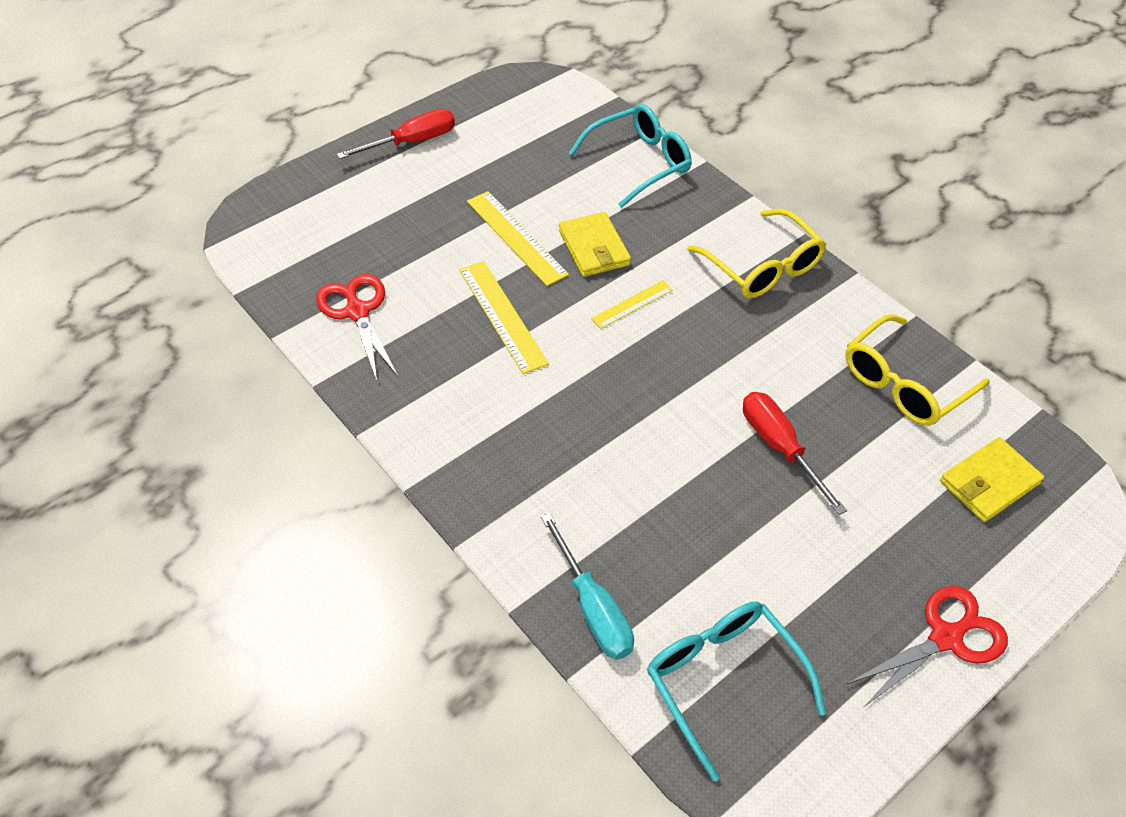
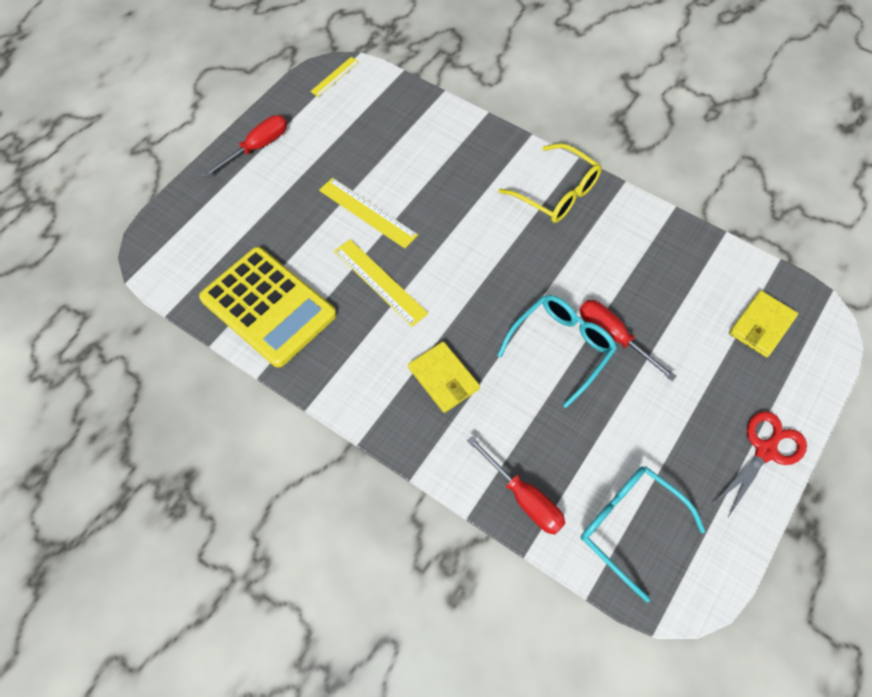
camera: 15 degrees left, 10 degrees up
red scissors [316,274,399,381] -> yellow calculator [199,247,336,368]
turquoise screwdriver [541,513,634,660] -> red screwdriver [467,436,565,535]
yellow wallet [559,212,631,277] -> yellow wallet moved to [408,341,480,413]
turquoise glasses [569,104,692,208] -> turquoise glasses moved to [497,295,617,408]
yellow ruler [591,280,673,329] -> yellow ruler moved to [310,57,359,97]
yellow glasses [845,314,990,426] -> none

